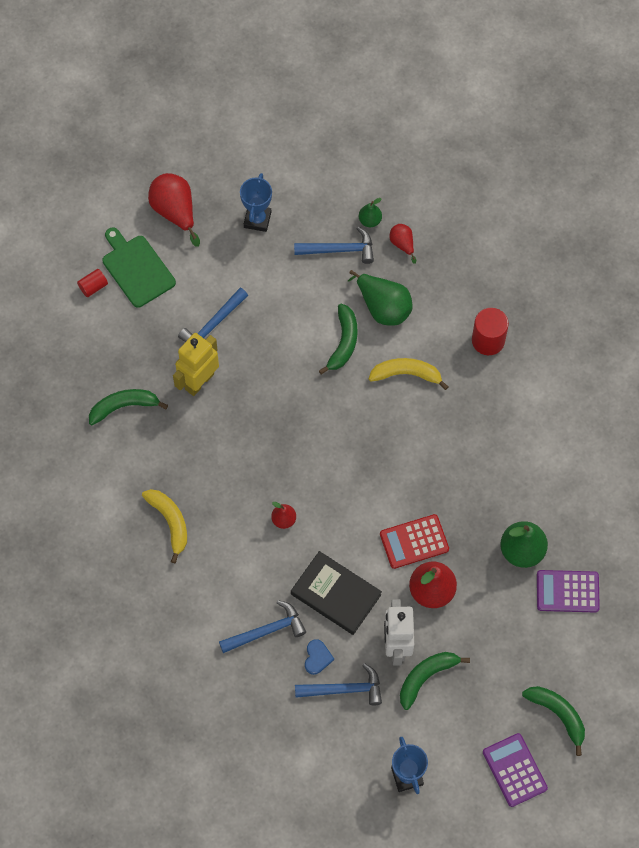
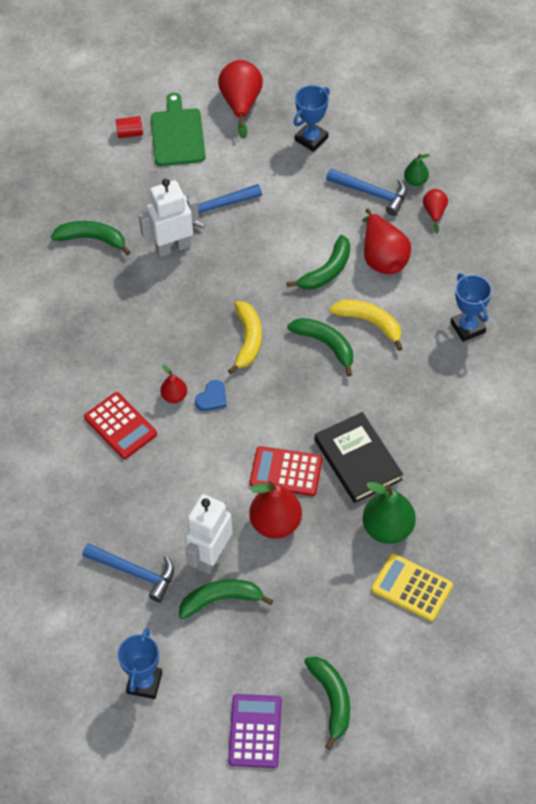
camera: 30 degrees right, 10 degrees down
yellow banana [142,489,187,563] -> yellow banana moved to [228,301,262,374]
yellow robot [173,333,219,396] -> white robot [139,179,199,257]
blue hammer [219,600,306,653] -> none
black book [291,551,382,635] -> black book moved to [315,412,403,503]
blue heart [305,639,334,675] -> blue heart moved to [195,380,227,411]
green pear [348,270,413,326] -> red pear [362,209,411,274]
red cylinder [472,308,509,355] -> blue trophy [451,273,492,342]
purple calculator [537,570,600,613] -> yellow calculator [371,553,453,621]
none -> red calculator [84,392,157,459]
none -> green banana [287,318,353,376]

